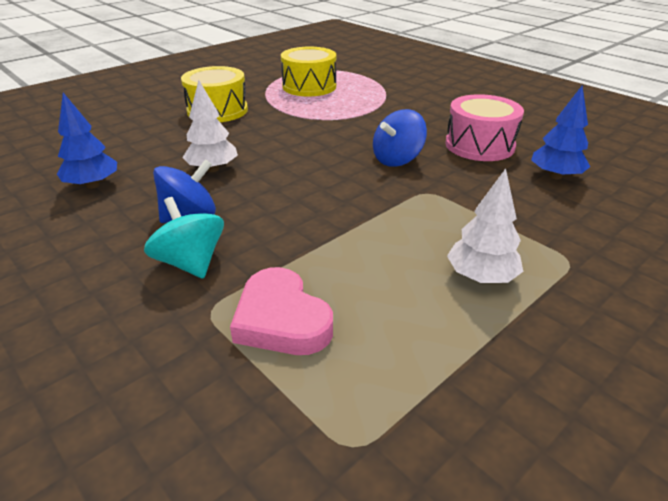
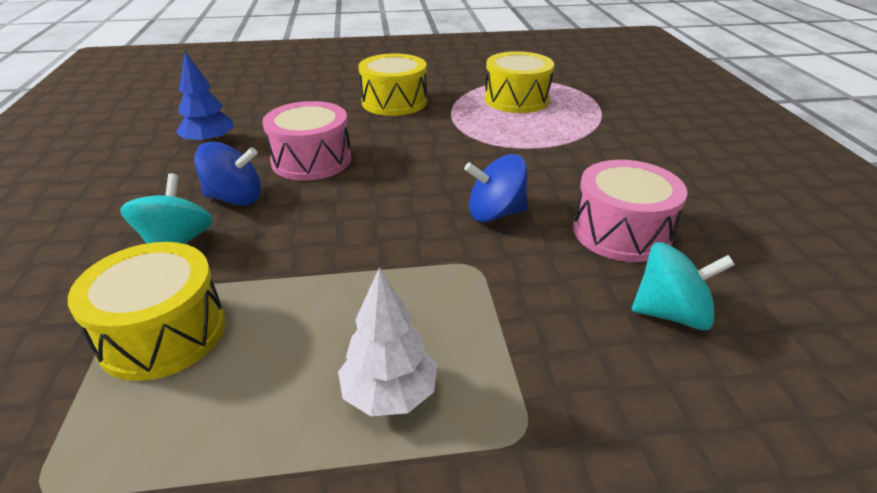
camera: 35 degrees right, 0 degrees up
white tree [182,80,238,172] -> pink drum [262,101,351,181]
pink heart [230,267,333,355] -> yellow drum [68,242,225,381]
blue tree [531,86,590,180] -> turquoise spinning top [632,242,735,330]

